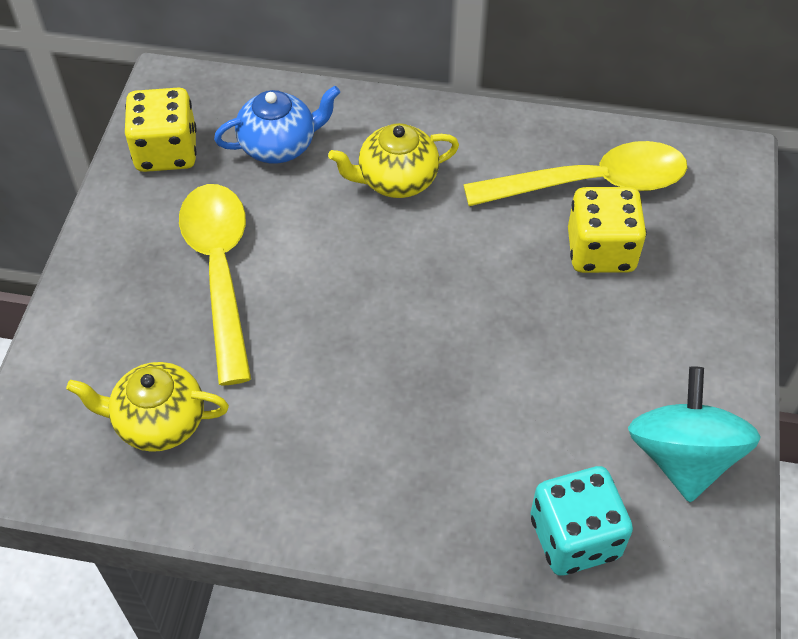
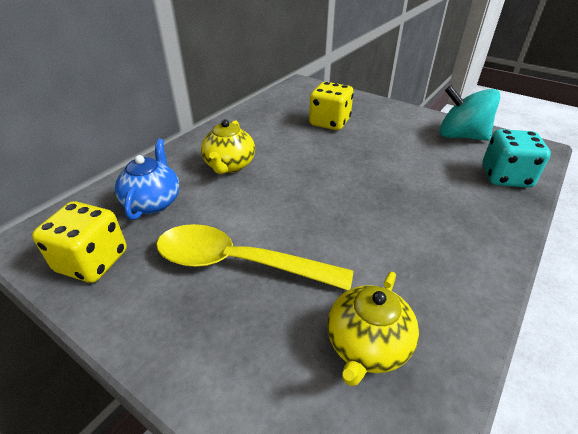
camera: 65 degrees left, 15 degrees down
yellow spoon [463,141,687,206] -> none

